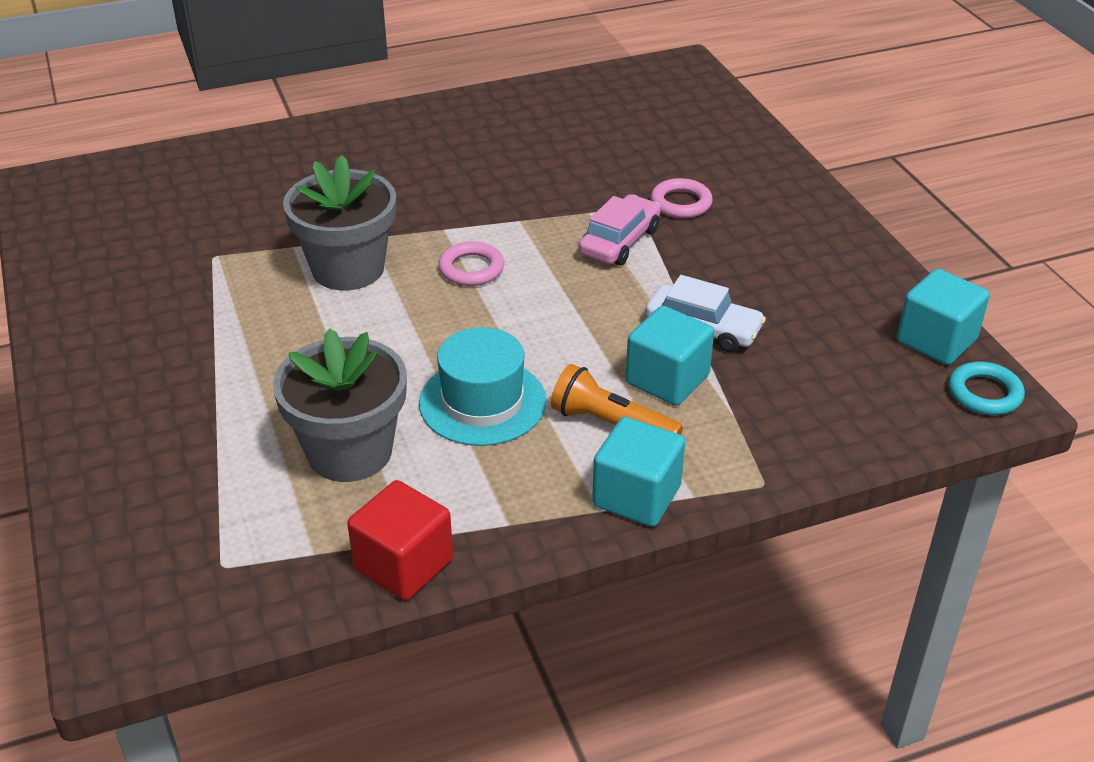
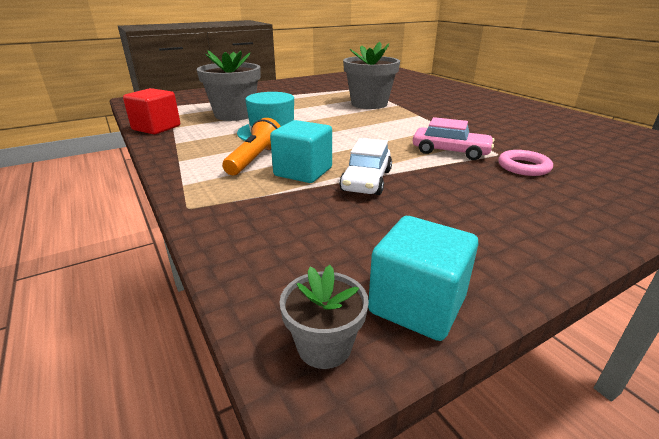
camera: 80 degrees right, 10 degrees down
pink ring [438,241,504,286] -> none
turquoise cube [592,417,685,527] -> none
turquoise ring [949,361,1025,415] -> grey flower pot [279,265,369,369]

